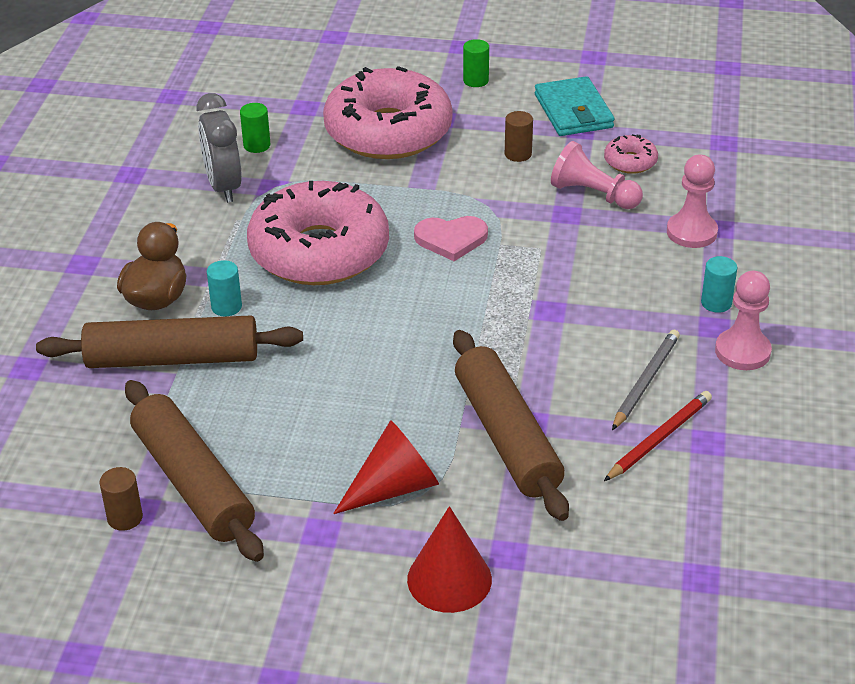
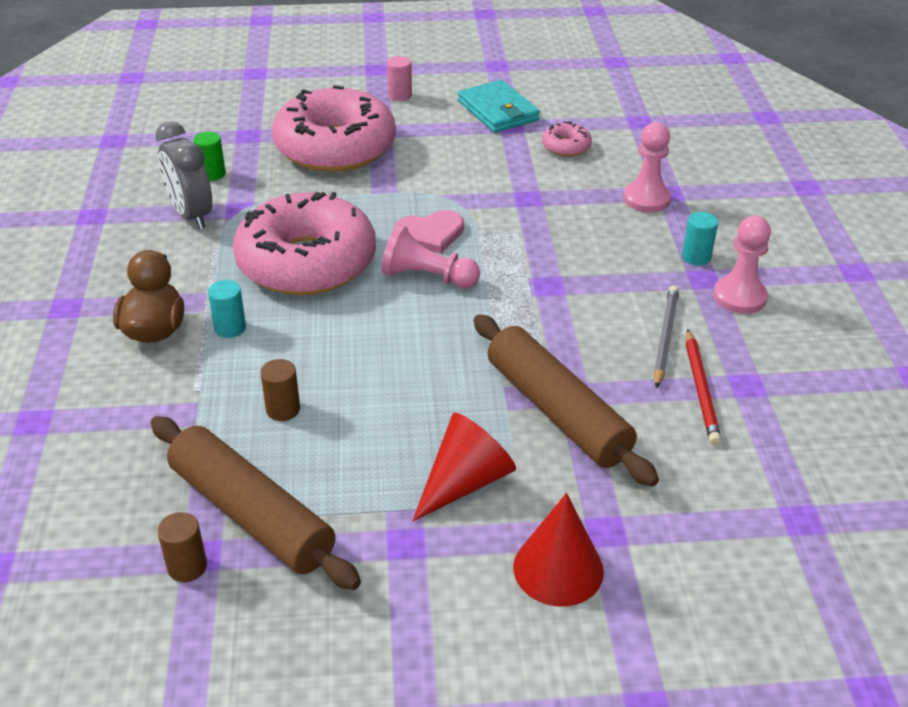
camera: 15 degrees left, 0 degrees up
brown rolling pin [36,315,303,368] -> none
green cylinder [463,39,489,87] -> pink cylinder [387,56,412,101]
brown cylinder [505,111,533,162] -> brown cylinder moved to [260,359,300,421]
pink pawn [551,141,643,209] -> pink pawn moved to [382,224,480,288]
red pencil [604,391,712,481] -> red pencil turned 150 degrees clockwise [686,329,721,445]

